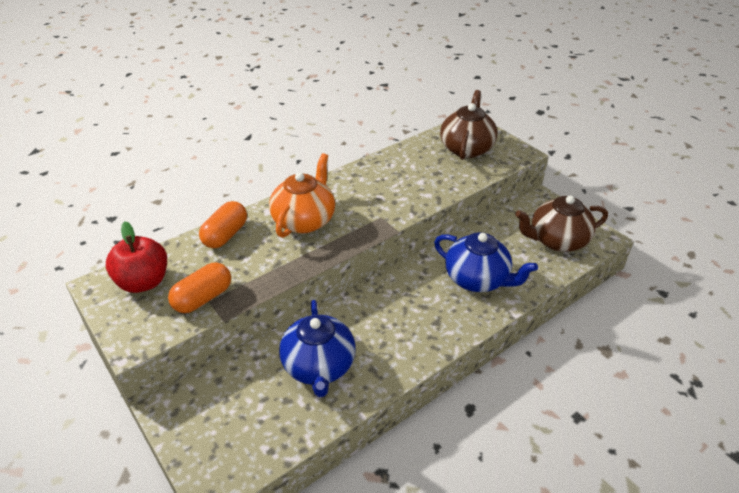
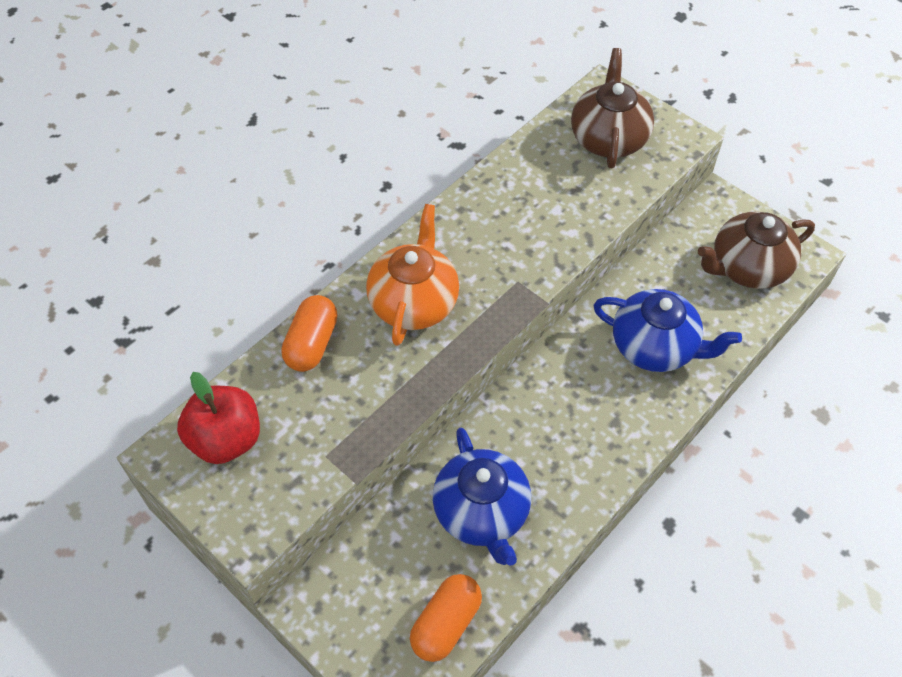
camera: 10 degrees left, 15 degrees up
orange capsule [168,262,231,313] -> orange capsule moved to [410,574,482,662]

